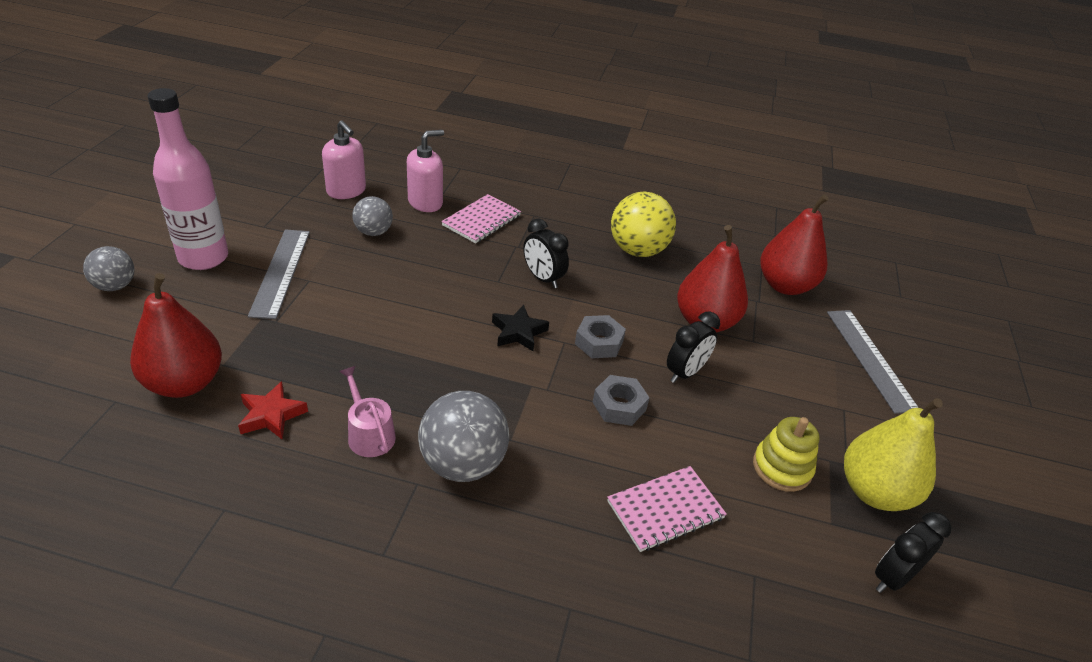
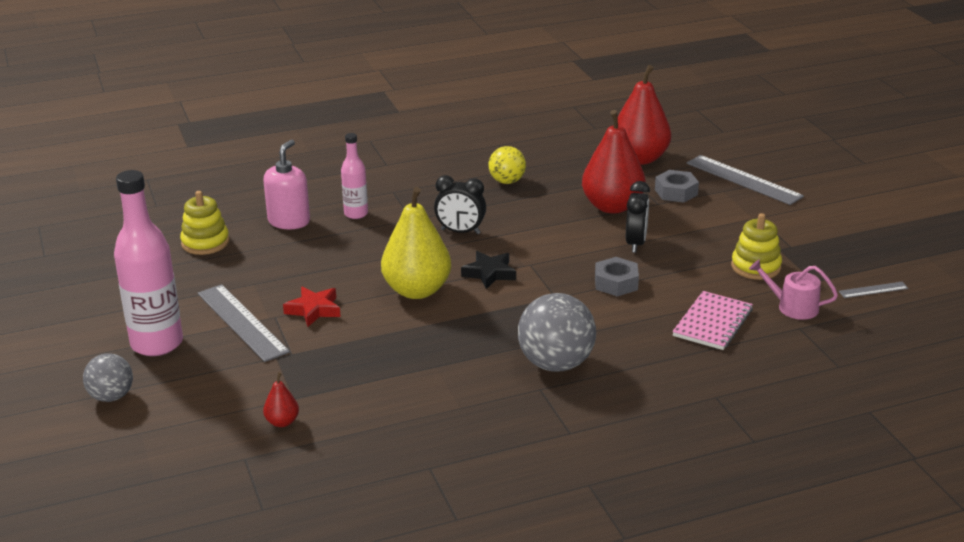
camera: 30 degrees left, 10 degrees down
red pear [130,273,222,398] -> red pear [263,372,299,427], size x0.44
red star [238,381,308,440] -> red star moved to [283,286,341,327]
pink soap dispenser [322,120,366,199] -> yellow stacking toy [180,191,229,255]
pink watering can [339,366,396,457] -> pink watering can moved to [749,259,838,320]
grey ball [352,196,393,236] -> none
pink notebook [441,194,521,243] -> pink bottle [341,133,368,219]
grey nut [575,315,626,359] -> grey nut moved to [655,170,699,203]
yellow ball [611,192,676,257] -> yellow ball [488,146,526,184], size x0.60
yellow pear [844,398,943,511] -> yellow pear moved to [381,187,451,299]
black clock [875,512,951,593] -> grey ruler [839,282,908,298]

